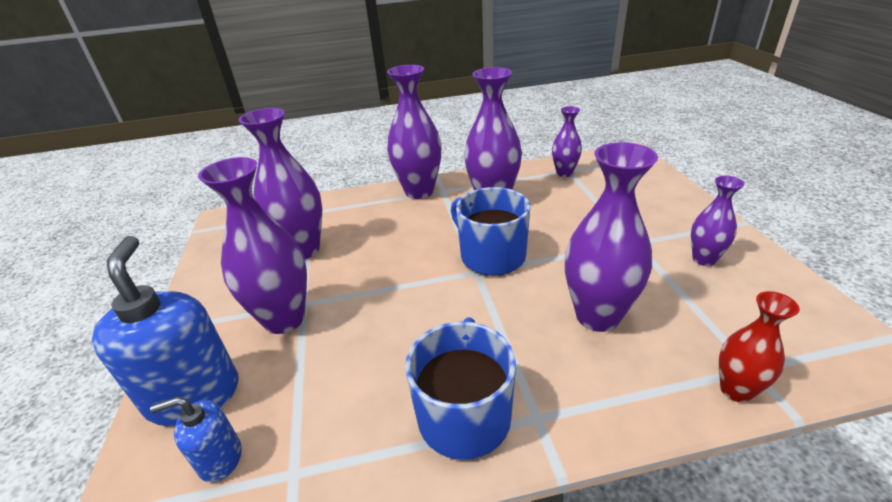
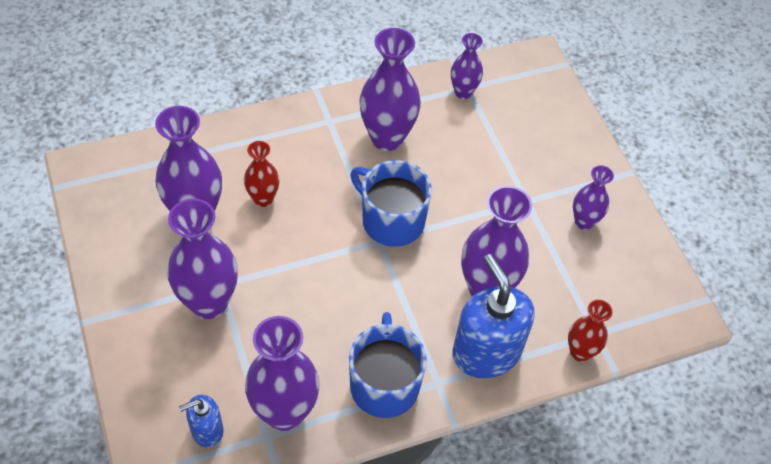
camera: 15 degrees left, 20 degrees up
blue soap dispenser [92,236,239,426] -> blue soap dispenser moved to [452,254,535,378]
purple vase [387,65,441,199] -> purple vase moved to [245,316,320,431]
none -> red vase [244,141,279,207]

